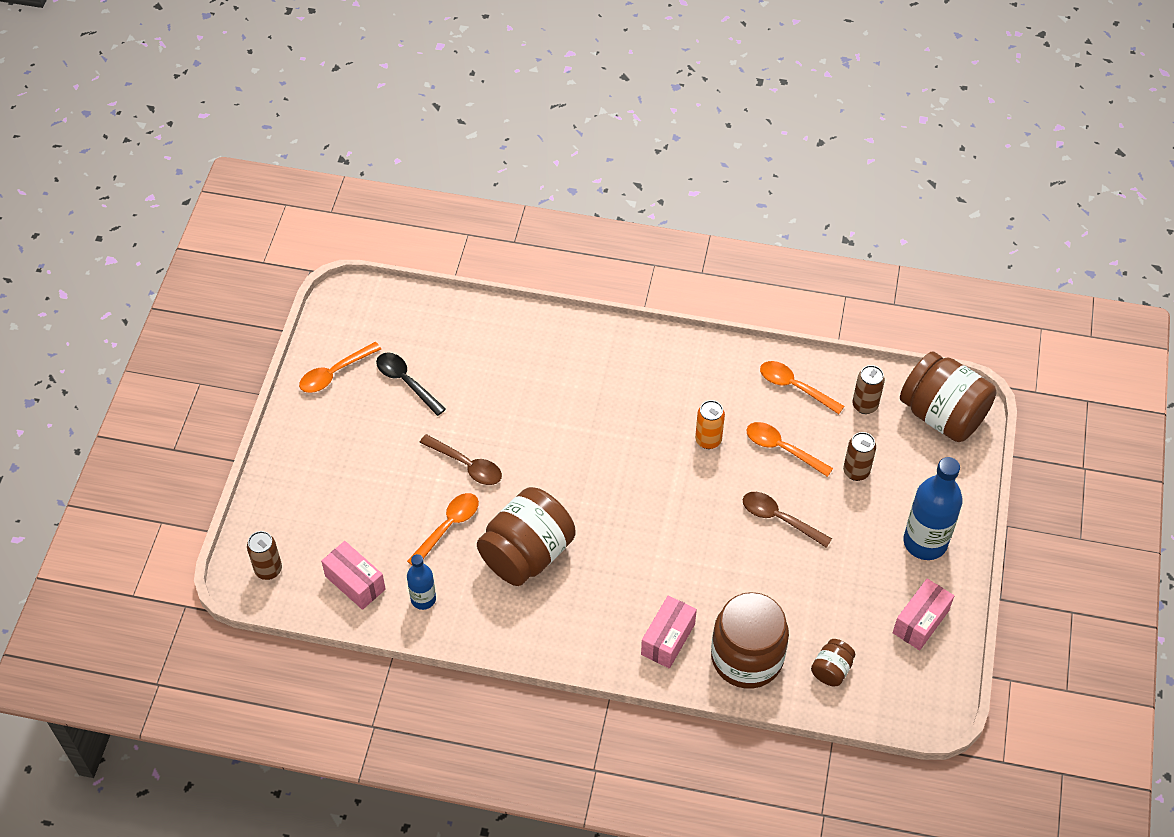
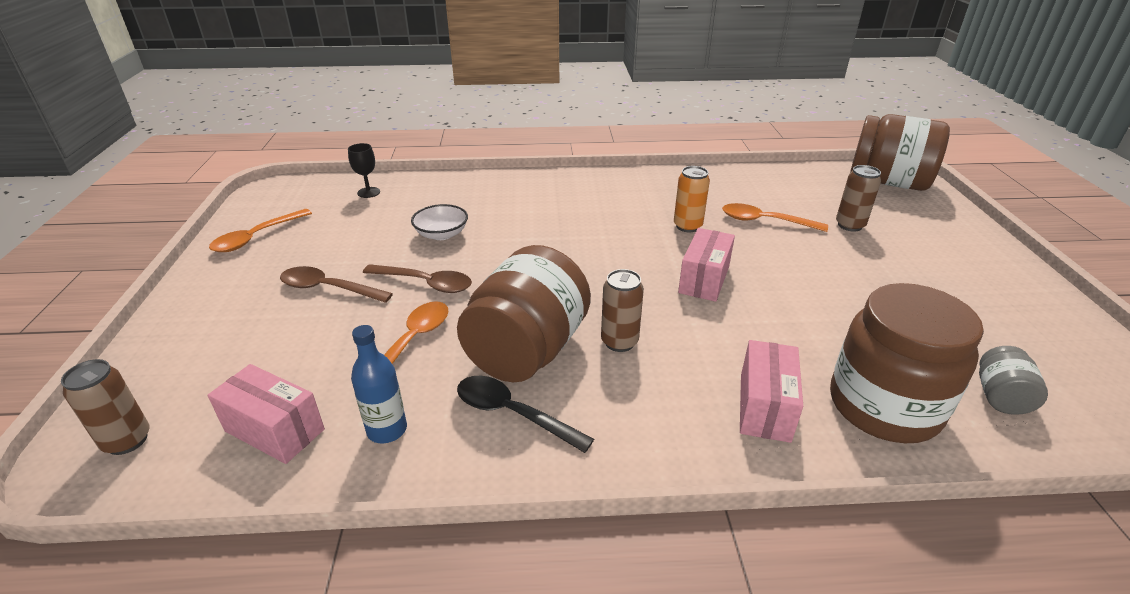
camera: 15 degrees left, 20 degrees down
black spoon [376,353,446,416] -> black spoon moved to [457,376,594,453]
brown spoon [743,492,832,548] -> brown spoon moved to [280,266,393,303]
orange spoon [760,361,844,414] -> none
brown jar [811,639,855,686] -> grey jar [979,346,1048,415]
brown can [852,365,885,414] -> brown can moved to [601,269,644,352]
pink box [893,579,954,650] -> pink box moved to [678,228,735,302]
blue bottle [903,457,963,560] -> none
none -> black goblet [348,143,380,198]
none -> white bowl [411,204,468,240]

